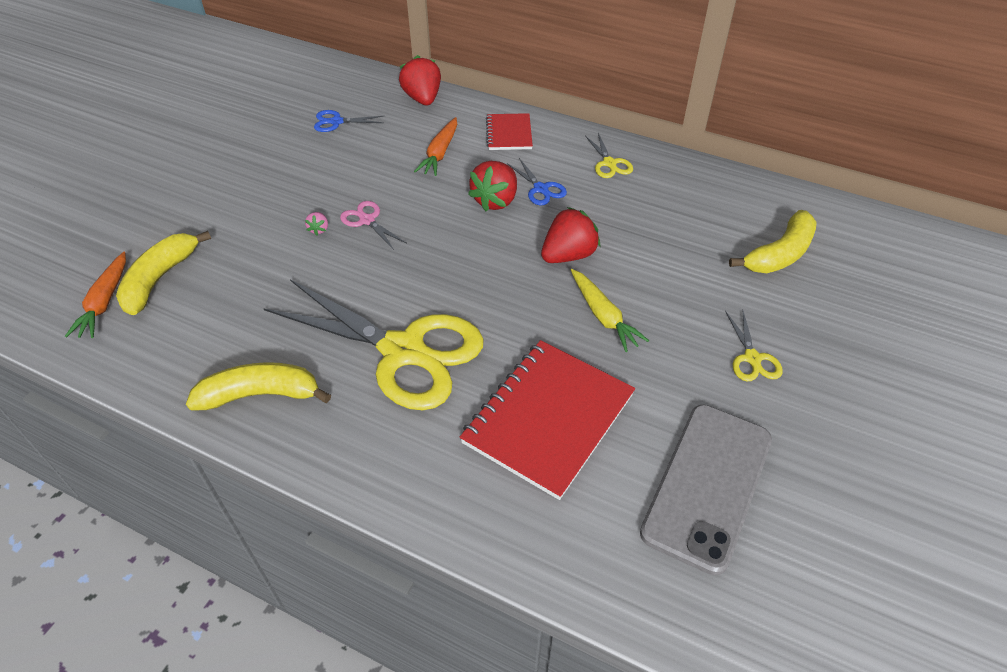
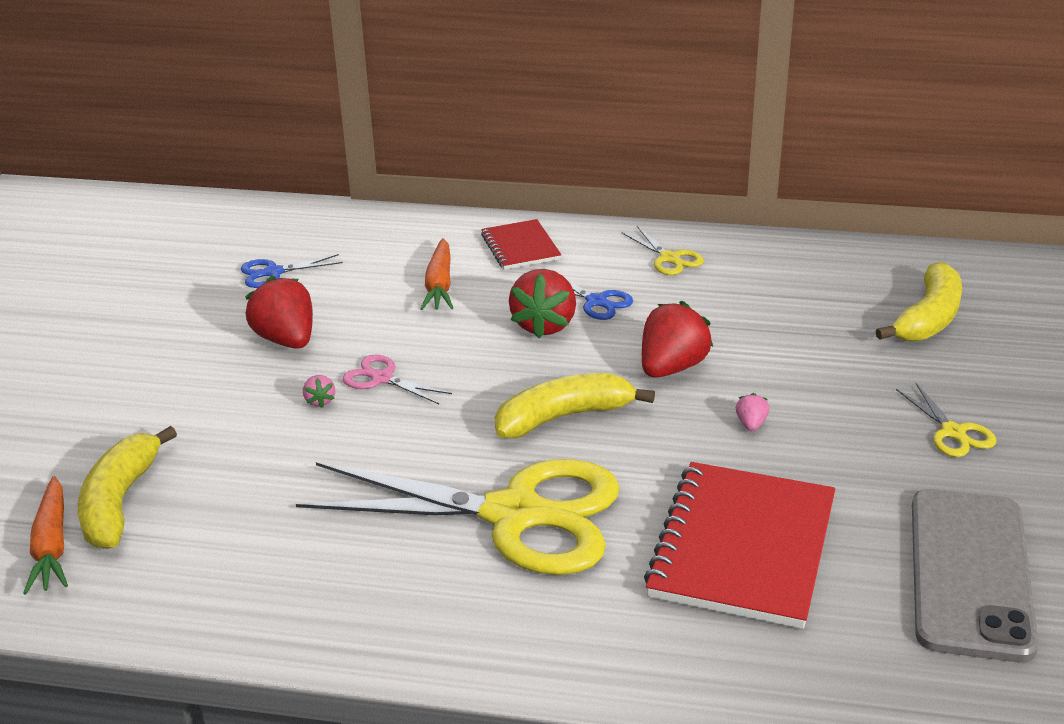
camera: 15 degrees left, 15 degrees down
yellow banana [186,362,331,410] -> yellow banana moved to [495,373,655,438]
red strawberry [399,55,441,105] -> red strawberry moved to [245,275,313,349]
yellow carrot [571,269,649,352] -> pink strawberry [736,393,769,431]

